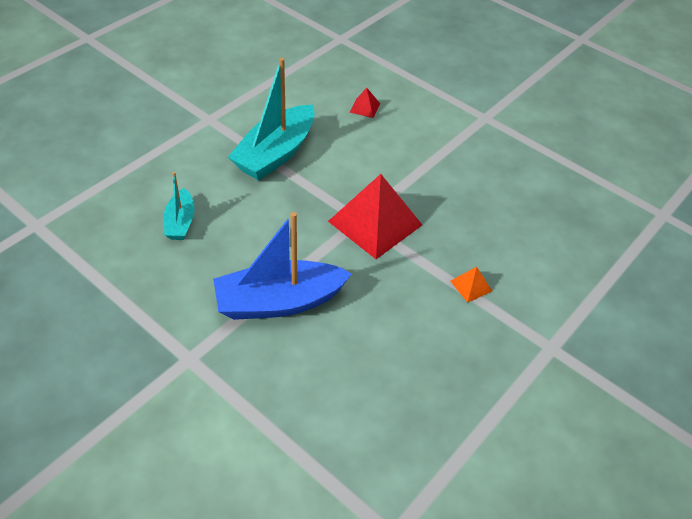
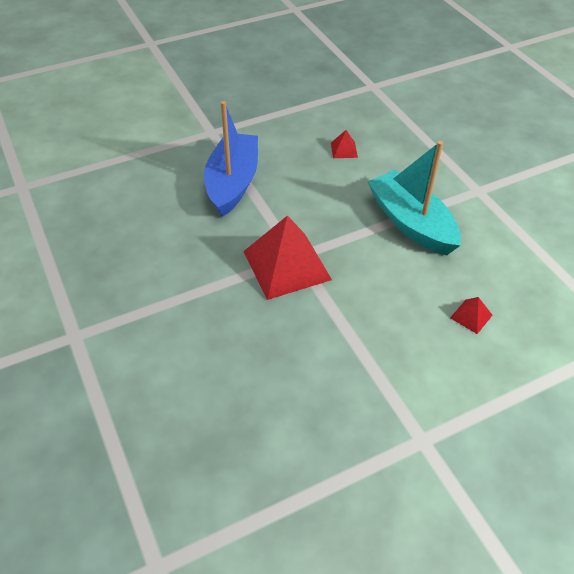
camera: 115 degrees right, 0 degrees up
turquoise boat [164,172,195,240] -> red pyramid [331,130,358,158]
orange pyramid [450,267,492,303] -> none

